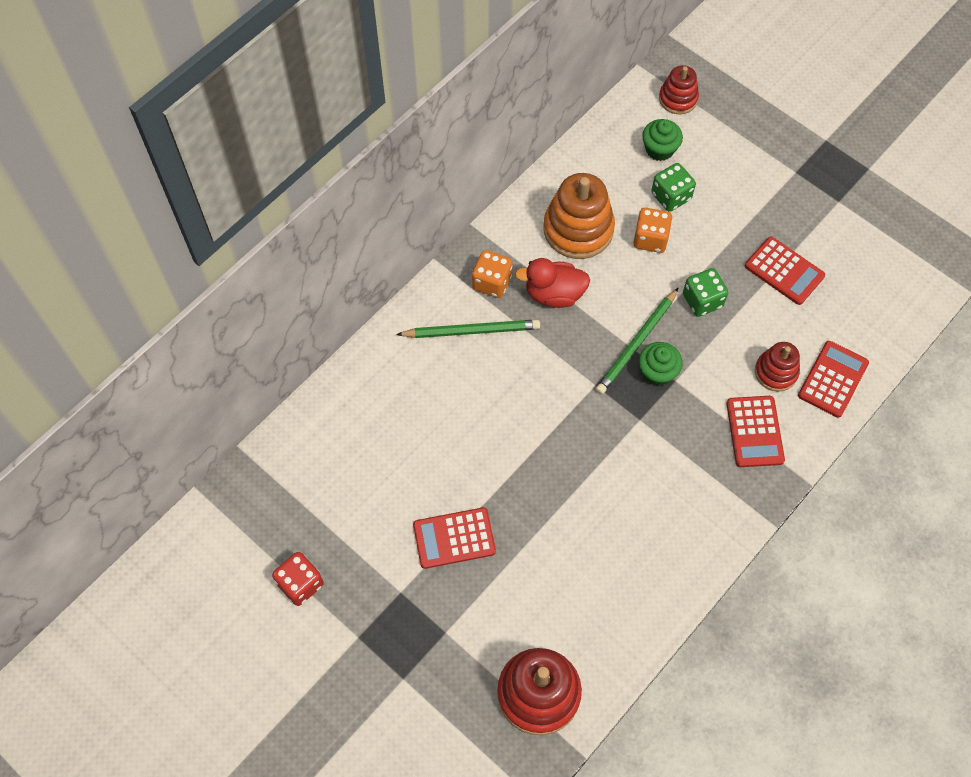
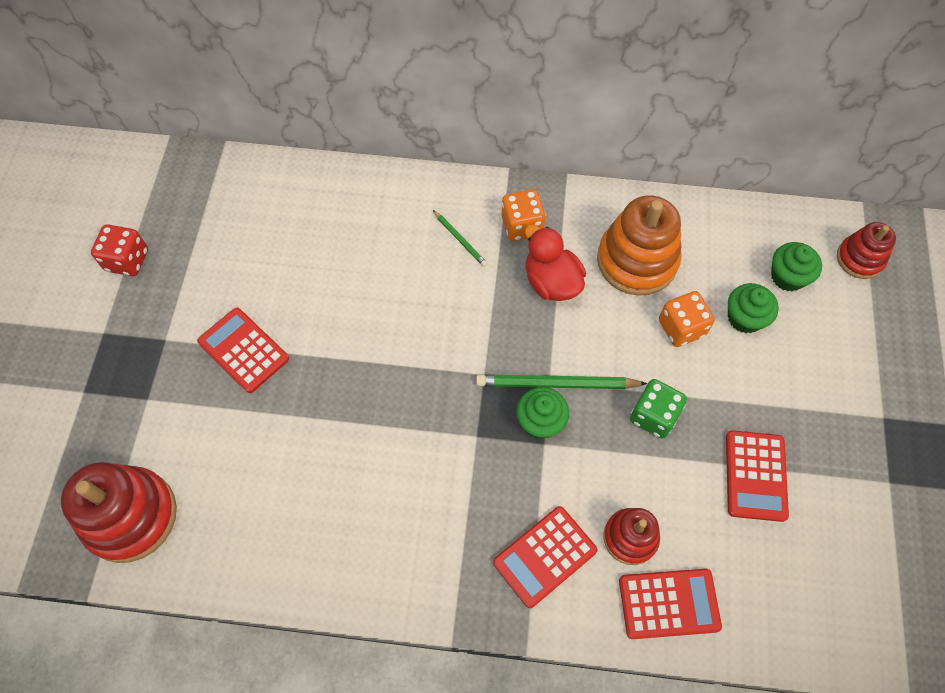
camera: 55 degrees right, 0 degrees up
green pencil [396,320,540,338] -> green pencil [433,210,487,266], size x0.53
green dice [651,163,696,212] -> green cupcake [728,283,779,333]

